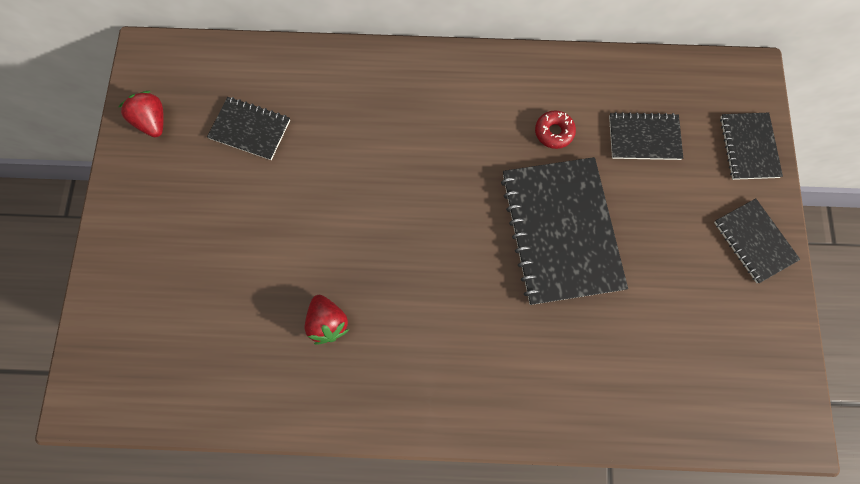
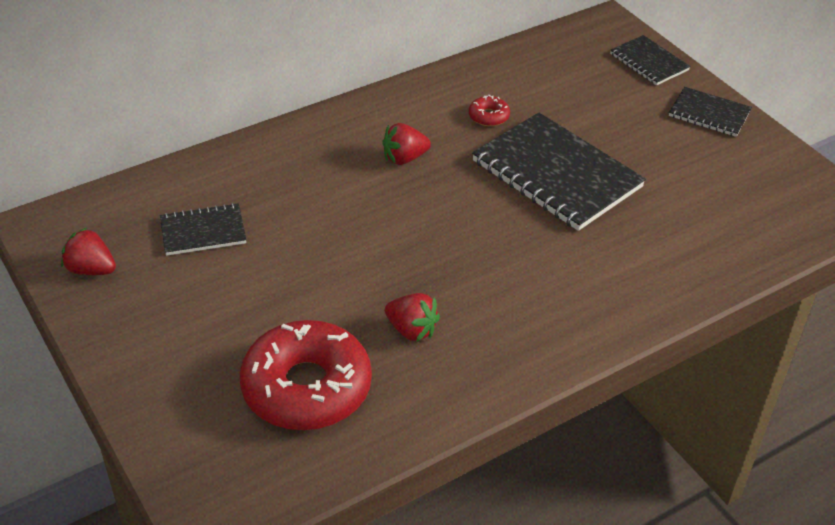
camera: 35 degrees left, 30 degrees down
black notebook [609,112,683,160] -> none
none -> red donut [240,320,372,430]
none -> red strawberry [383,123,431,165]

